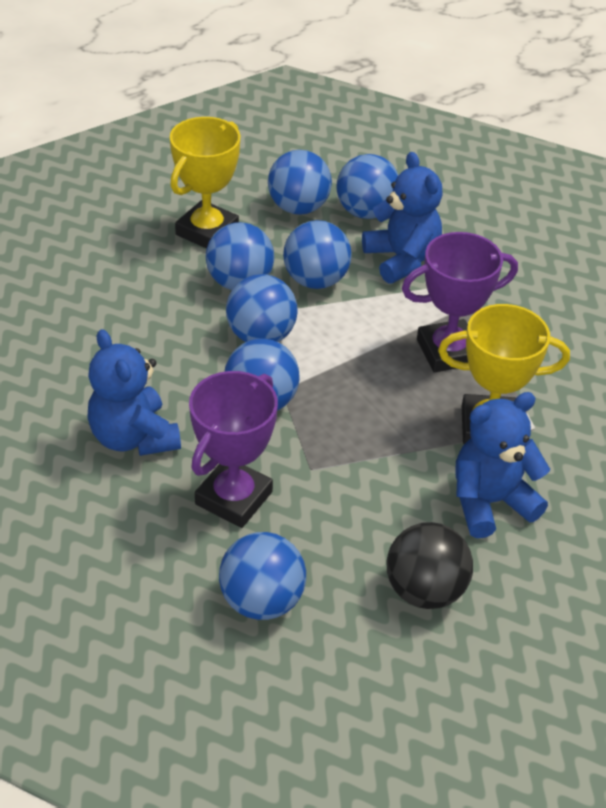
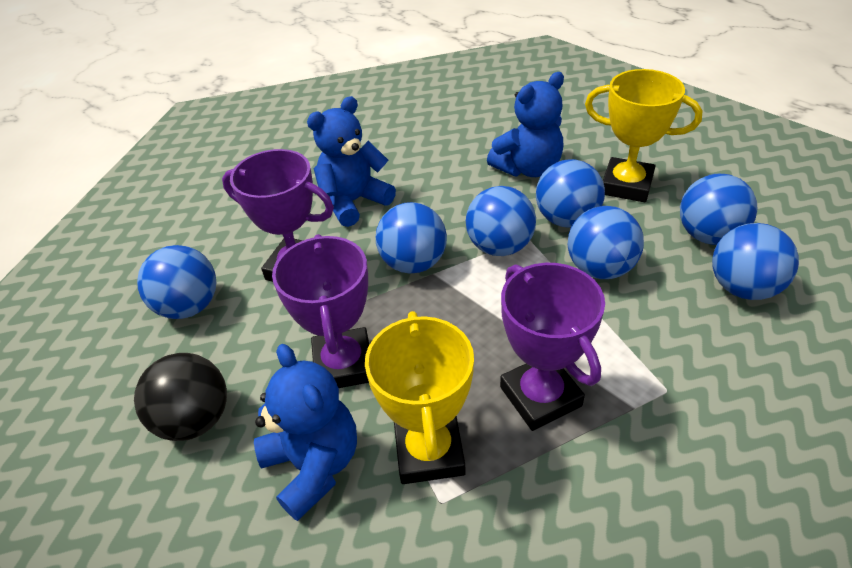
camera: 85 degrees right, 0 degrees up
blue teddy bear [362,152,443,284] -> blue teddy bear moved to [487,72,564,177]
none -> purple trophy [272,234,369,388]

